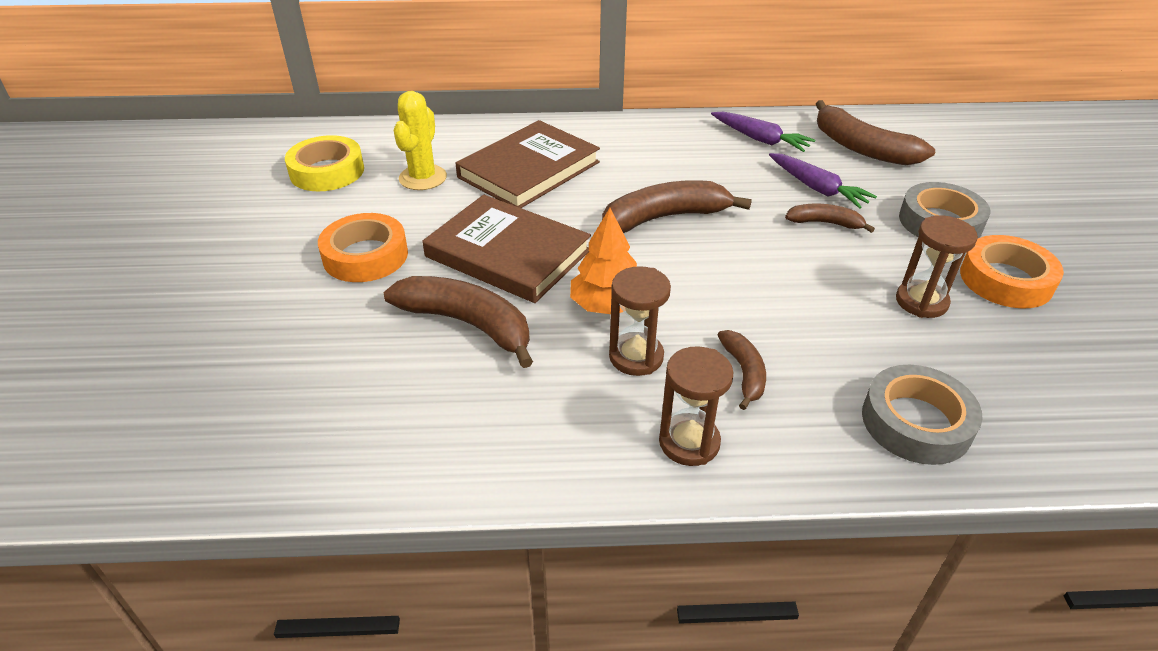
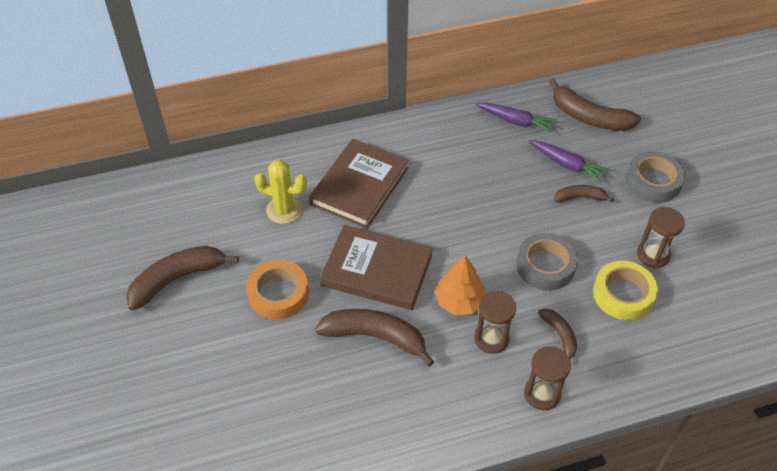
camera: 15 degrees left, 10 degrees up
yellow tape [285,135,364,191] -> yellow tape moved to [593,261,658,320]
yellow cactus [394,91,447,190] -> yellow cactus turned 75 degrees counterclockwise [254,160,307,224]
brown banana [602,180,752,233] -> brown banana moved to [126,246,239,311]
grey tape [862,365,983,465] -> grey tape moved to [516,233,578,290]
orange tape [960,235,1064,308] -> none

